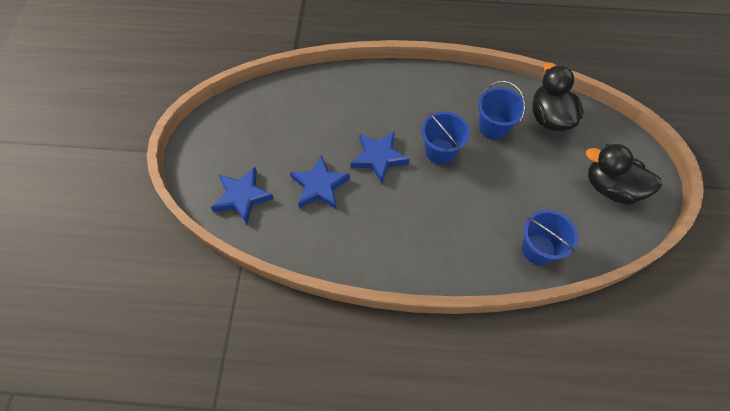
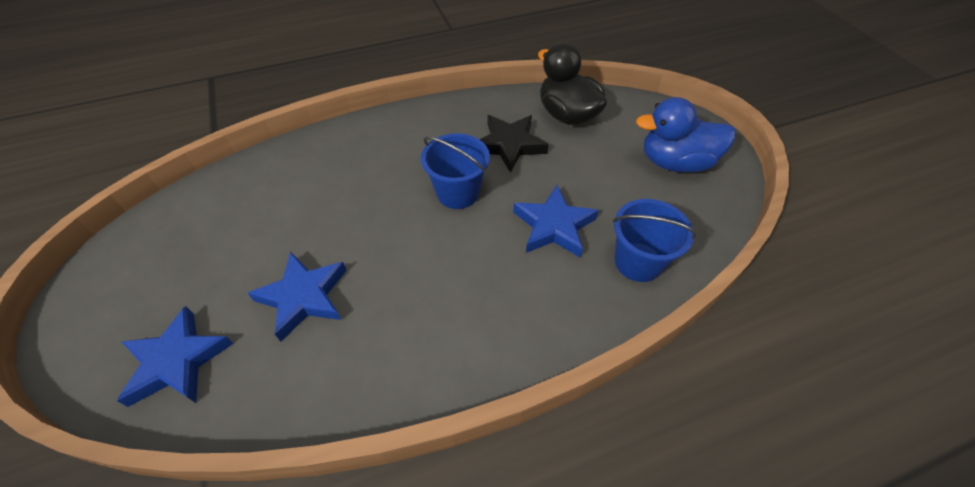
camera: 25 degrees left, 10 degrees down
blue star [351,131,410,184] -> blue star moved to [513,185,599,258]
blue bucket [478,81,526,140] -> black star [479,115,549,173]
black duck [586,144,662,205] -> blue duck [636,97,736,173]

